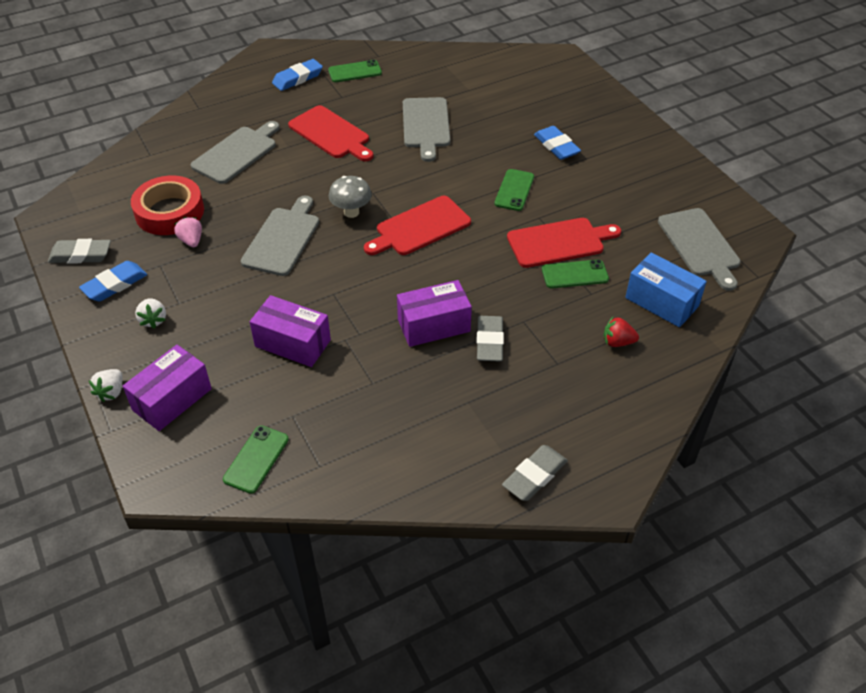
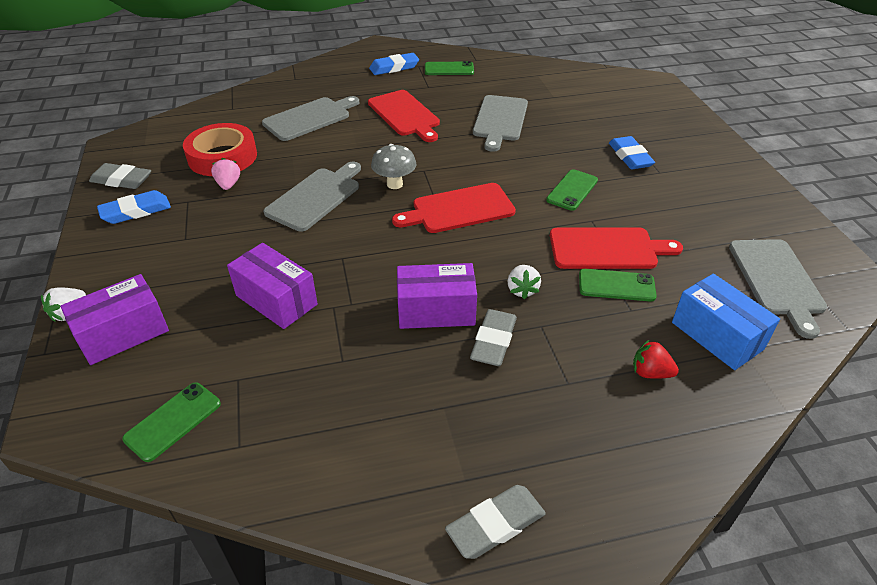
camera: 15 degrees right, 5 degrees down
white strawberry [135,298,166,329] -> white strawberry moved to [507,265,541,299]

